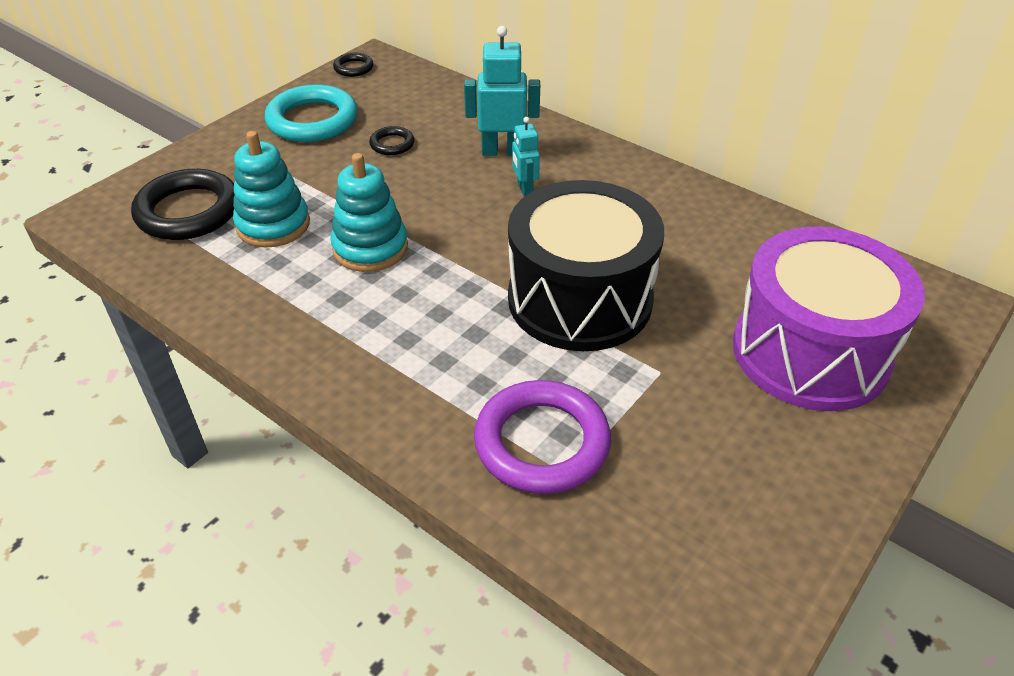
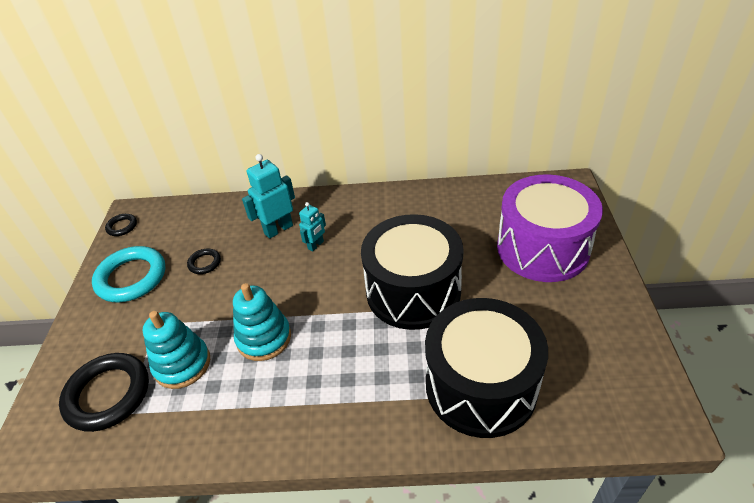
camera: 35 degrees left, 0 degrees up
purple ring [474,380,611,494] -> black drum [425,298,548,438]
turquoise robot [512,117,540,197] -> turquoise robot turned 90 degrees counterclockwise [299,202,326,252]

